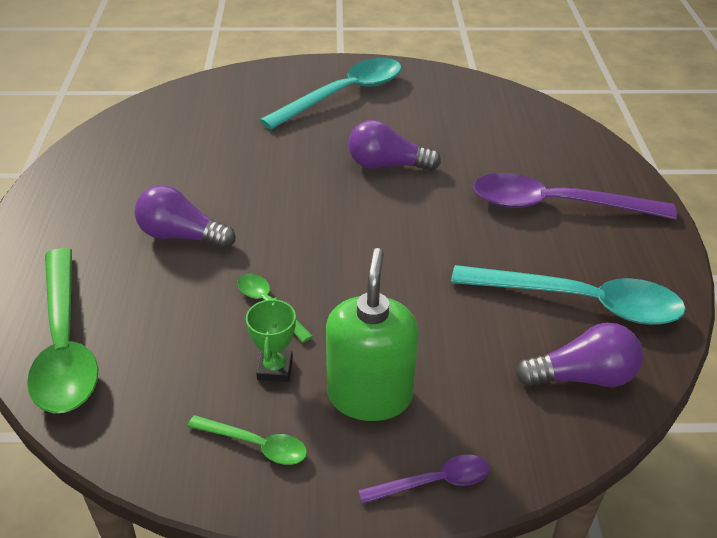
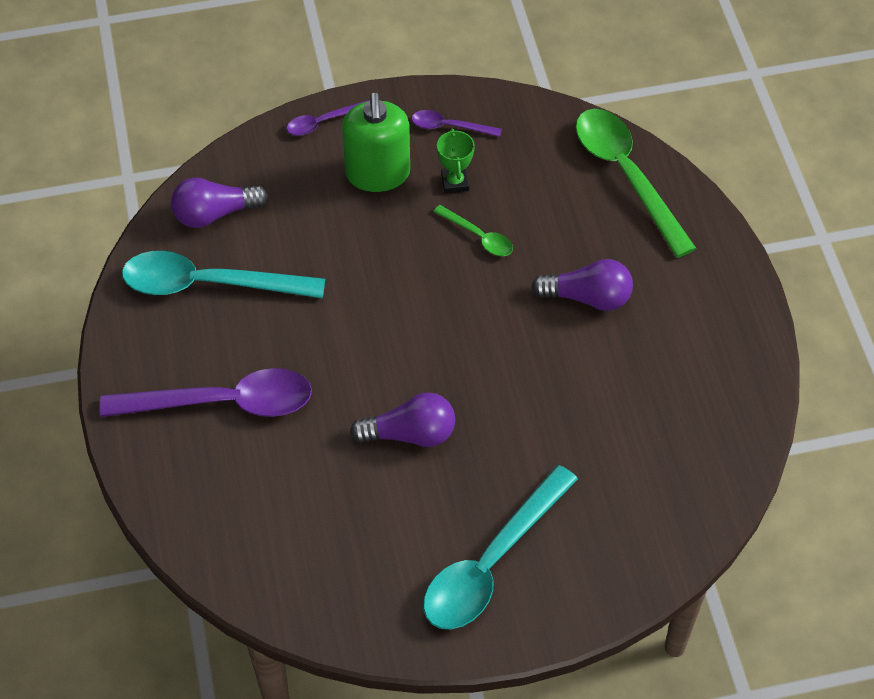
camera: 170 degrees right, 15 degrees up
green spoon [187,415,307,465] -> purple spoon [412,110,502,137]

